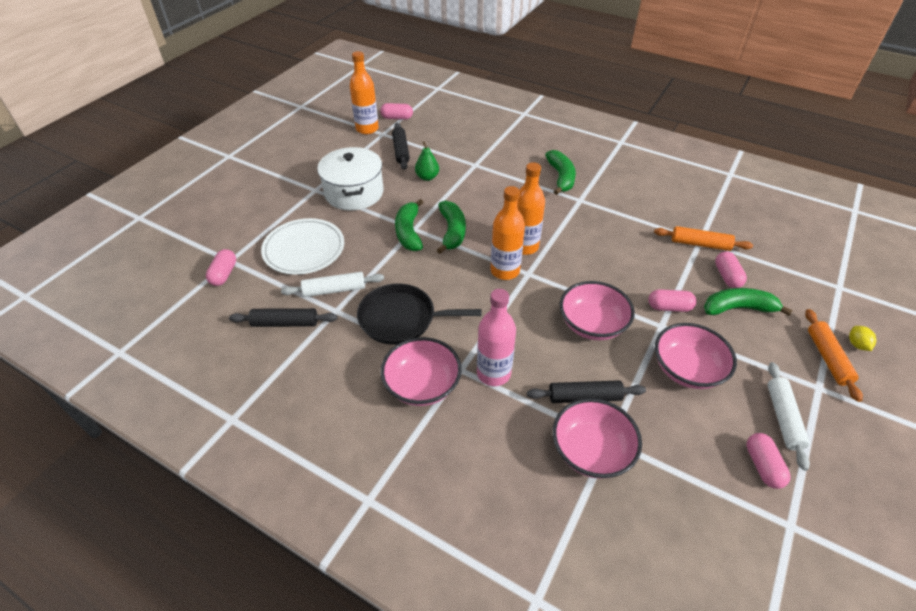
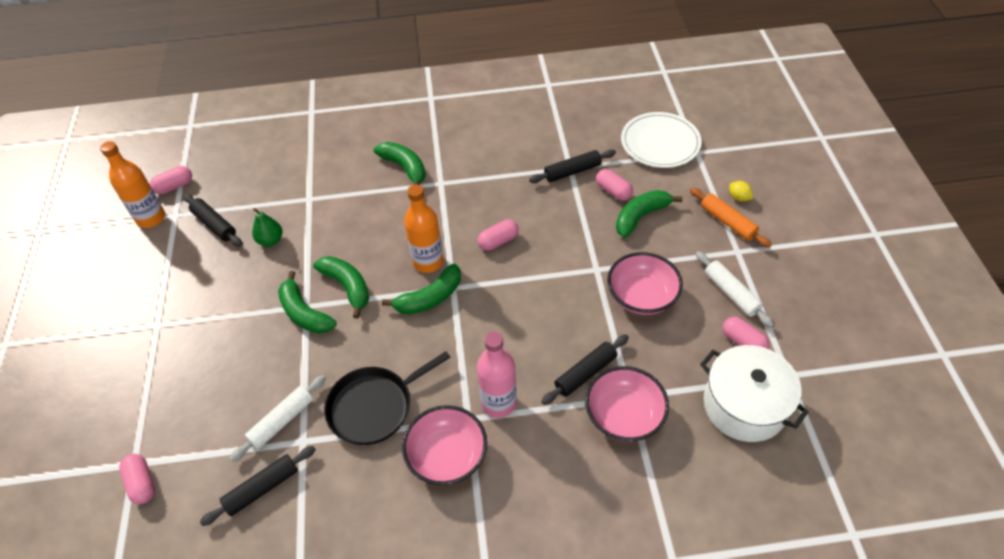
camera: 35 degrees left, 5 degrees up
white plate [261,218,344,275] -> white plate moved to [621,112,702,168]
white pot [317,147,383,211] -> white pot moved to [700,345,808,442]
orange bottle [490,186,525,280] -> green banana [382,263,461,314]
pink bowl [560,281,635,340] -> none
pink capsule [648,289,697,312] -> pink capsule moved to [478,219,519,251]
orange rolling pin [654,226,753,251] -> black rolling pin [529,149,616,183]

